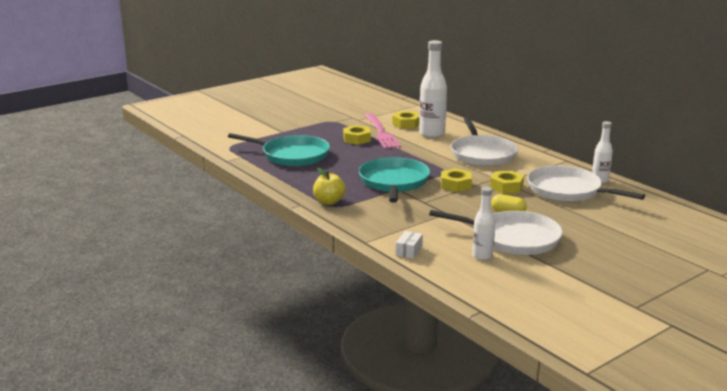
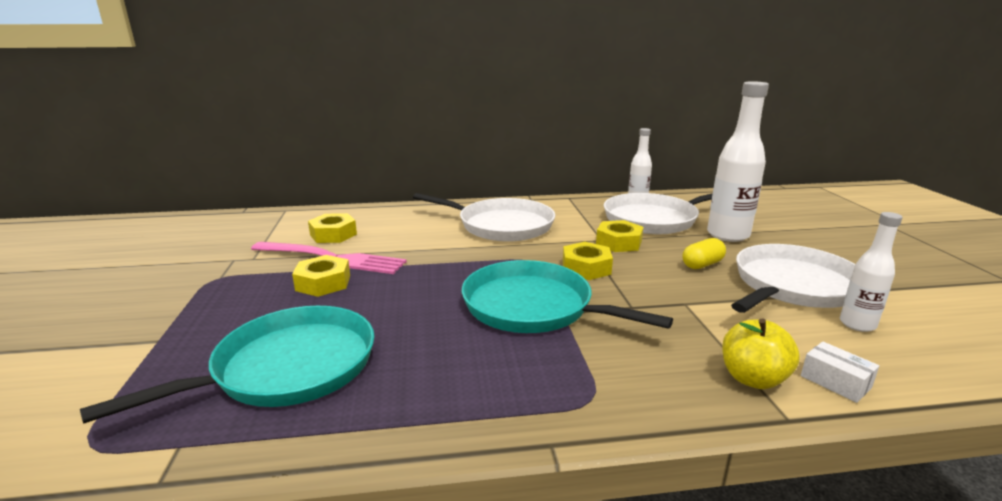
camera: 60 degrees left, 0 degrees up
yellow apple [313,168,346,205] -> yellow apple moved to [722,319,799,389]
white bottle [419,40,447,138] -> white bottle moved to [707,81,769,242]

